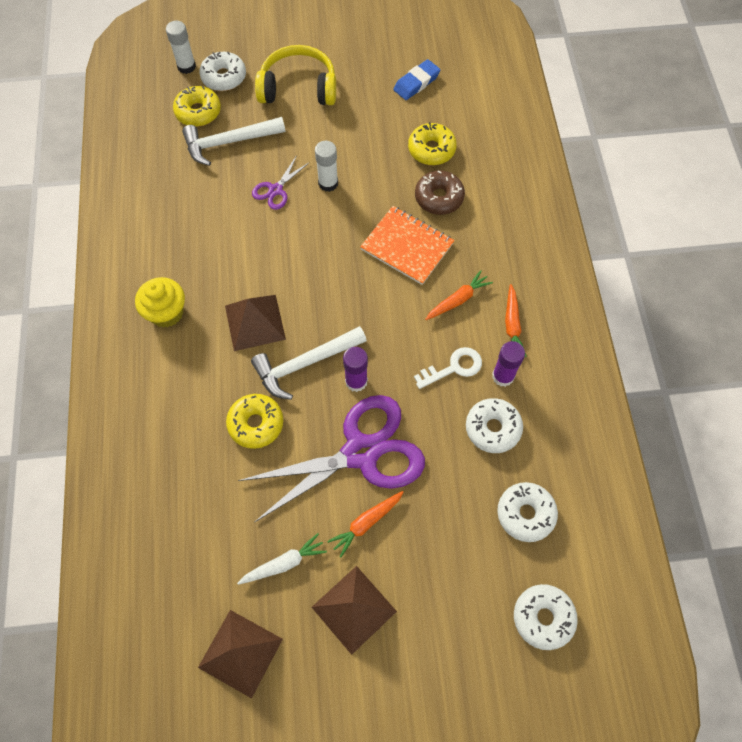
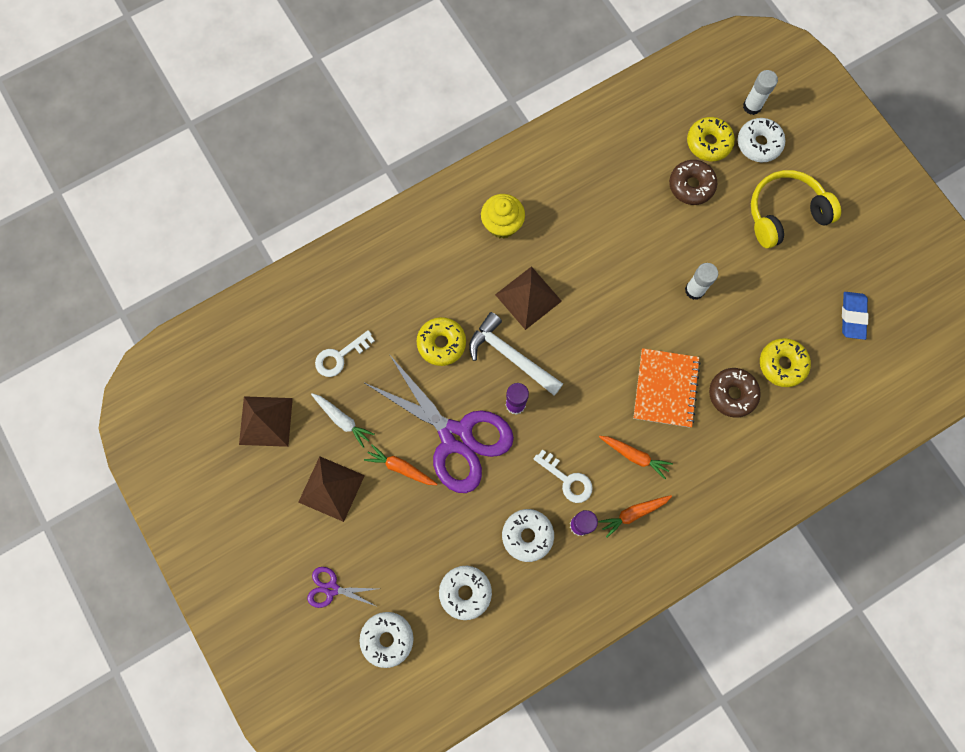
camera: 65 degrees right, 10 degrees up
white hammer [182,117,285,166] -> brown donut [669,160,717,205]
purple scissors [252,155,310,210] -> purple scissors moved to [307,567,378,608]
yellow headphones [255,45,336,105] -> yellow headphones turned 90 degrees counterclockwise [751,170,841,248]
blue eraser [393,59,441,100] -> blue eraser turned 75 degrees clockwise [842,292,868,340]
none -> white key [315,330,375,377]

